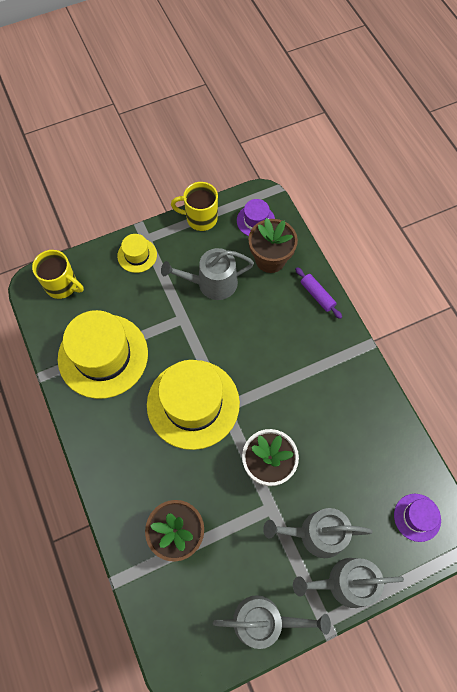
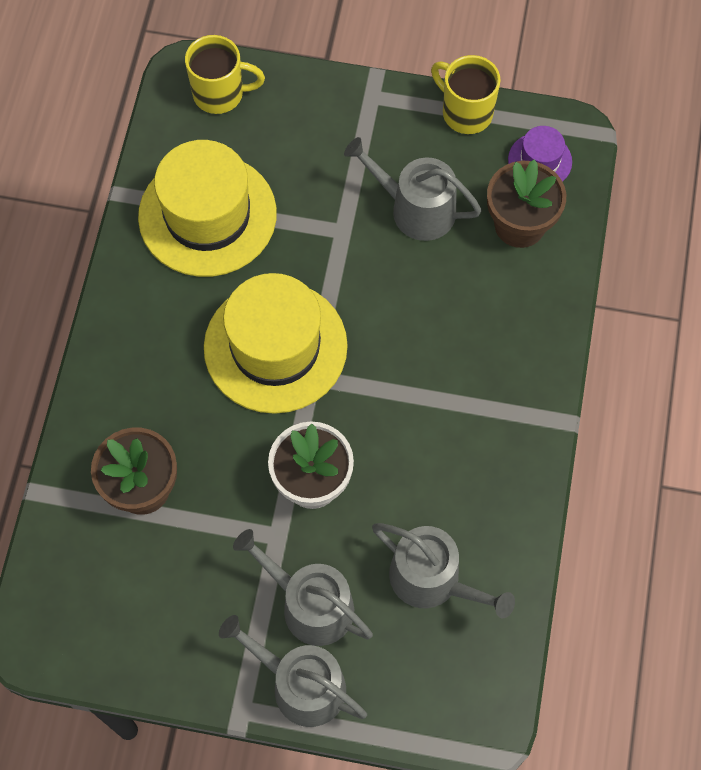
camera: 35 degrees right, 0 degrees up
yellow mug [32,250,84,299] -> yellow mug turned 60 degrees counterclockwise [185,35,265,114]
yellow hat [117,234,157,273] -> none
grey watering can [213,595,331,649] -> grey watering can moved to [372,523,515,618]
purple rolling pin [295,267,342,319] -> none
purple hat [394,494,441,542] -> none

